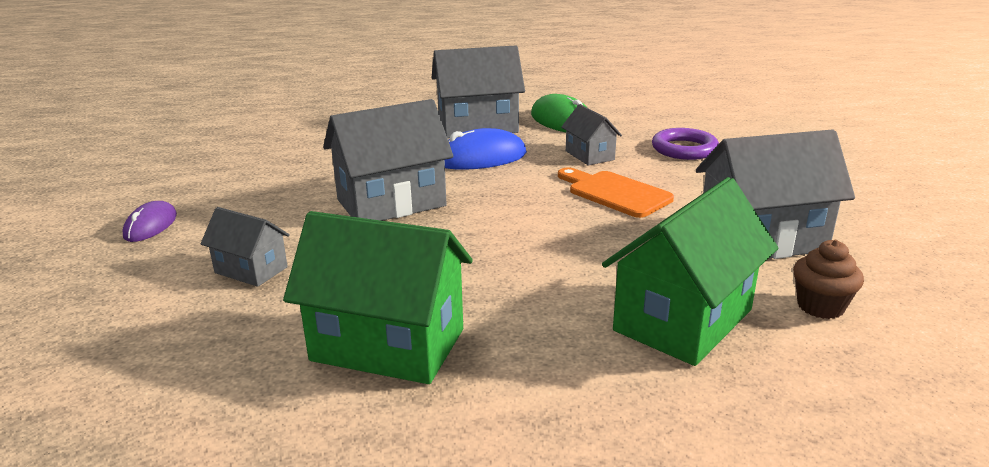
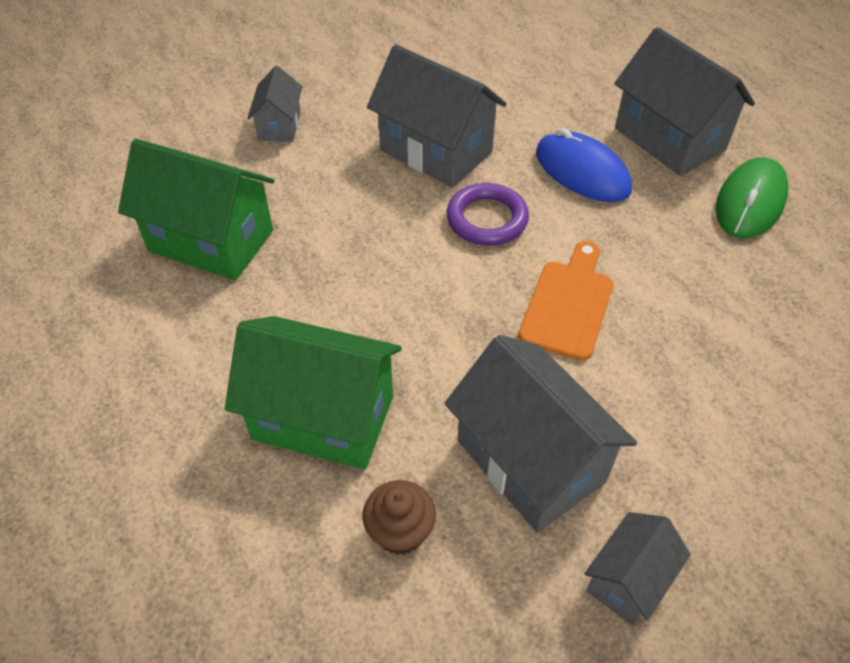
camera: 65 degrees right, 25 degrees up
purple mouse [123,201,177,242] -> none
green house [283,211,473,384] -> green house turned 60 degrees counterclockwise [118,139,275,280]
grey house [561,104,622,165] -> grey house moved to [584,512,691,626]
purple ring [652,128,719,160] -> purple ring moved to [447,183,529,246]

